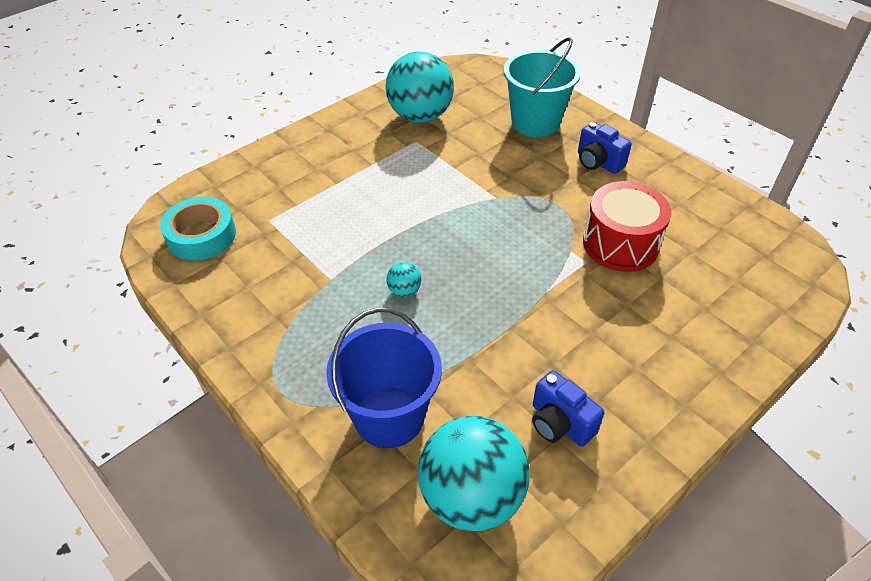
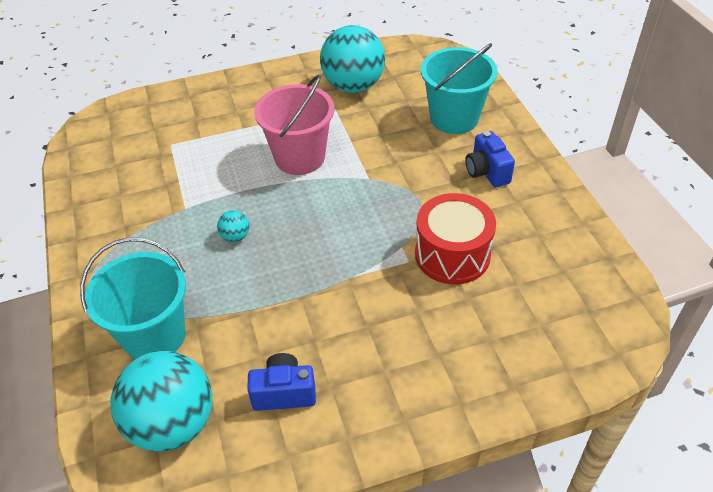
camera: 25 degrees right, 0 degrees up
turquoise tape [160,197,236,261] -> none
blue bucket [326,308,442,448] -> turquoise bucket [80,237,186,359]
blue camera [532,370,604,447] -> blue camera turned 105 degrees clockwise [247,353,316,411]
none -> pink bucket [254,74,334,175]

